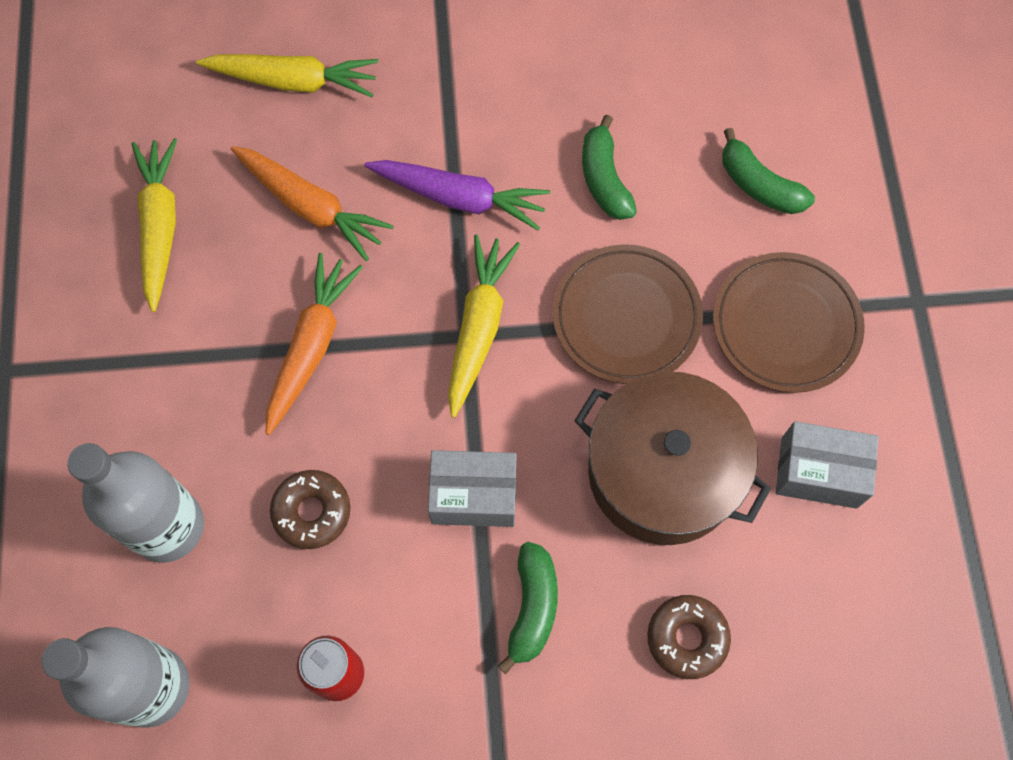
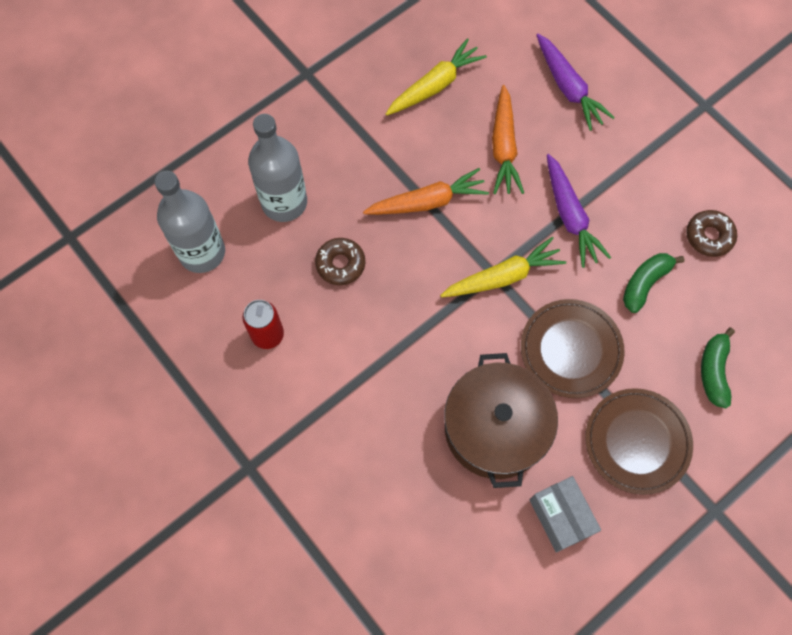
camera: 55 degrees right, 0 degrees up
yellow carrot [196,54,378,97] -> purple carrot [537,34,615,131]
grey box [428,450,517,527] -> none
green banana [498,542,558,674] -> none
brown donut [647,595,731,679] -> brown donut moved to [686,210,737,257]

